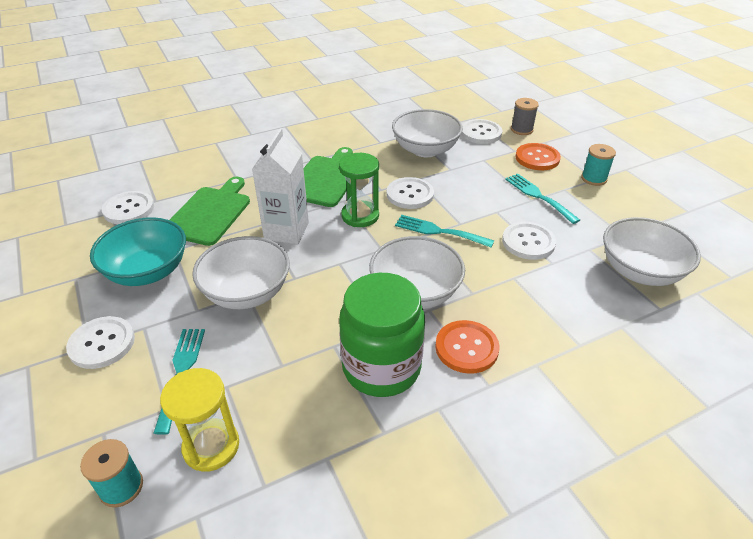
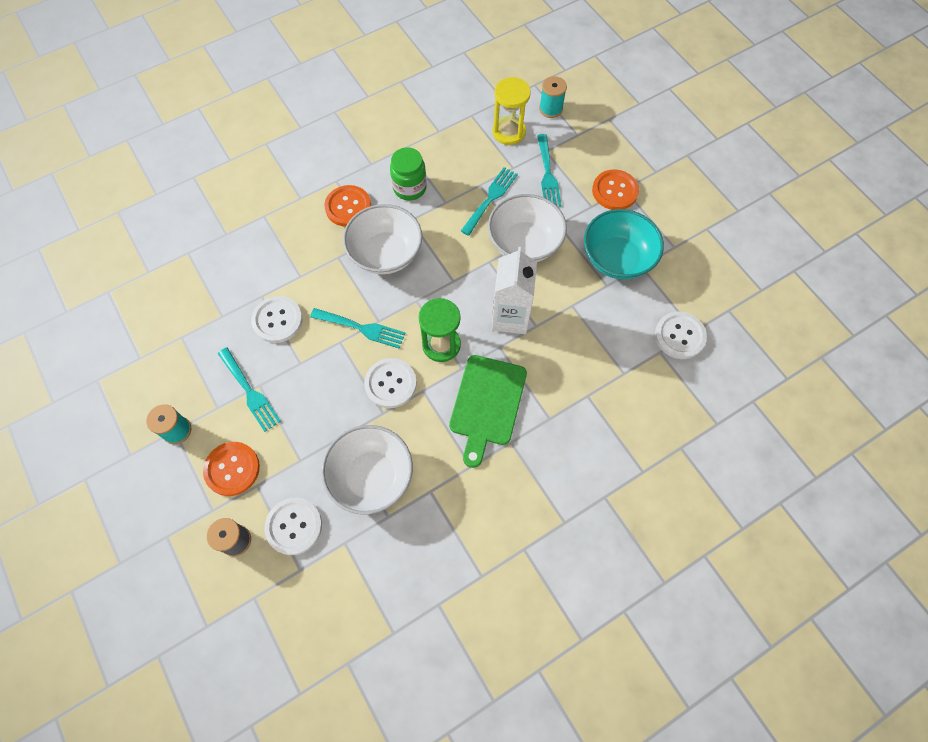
camera: 175 degrees right, 25 degrees up
white button [66,316,135,369] -> orange button [592,169,639,210]
green cutting board [170,177,250,246] -> none
green jar [339,273,425,397] -> green jar [390,147,427,201], size x0.61
white bowl [603,217,701,286] -> none
none -> turquoise fork [461,167,518,236]

